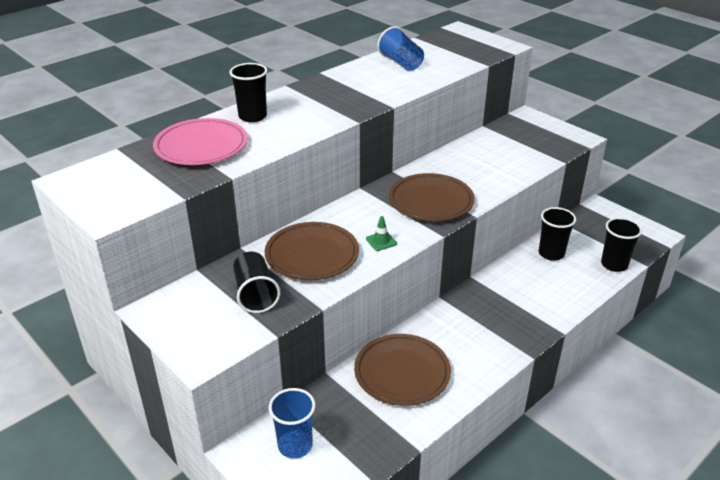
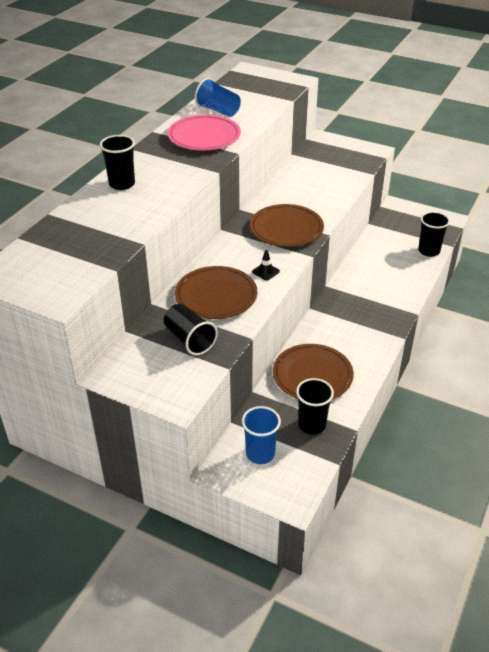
camera: 20 degrees left, 5 degrees up
pink plate [153,118,247,165] -> pink plate moved to [168,115,241,151]
green traffic cone [366,216,397,251] -> black traffic cone [252,250,280,281]
black cup [539,207,576,261] -> black cup moved to [296,378,334,435]

